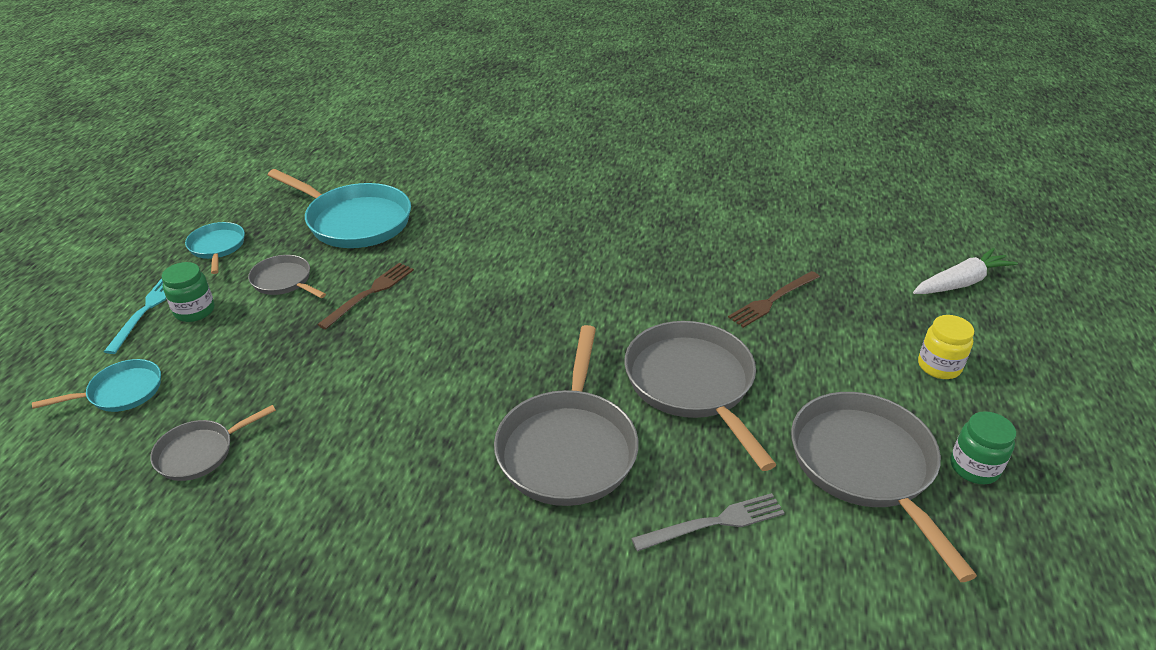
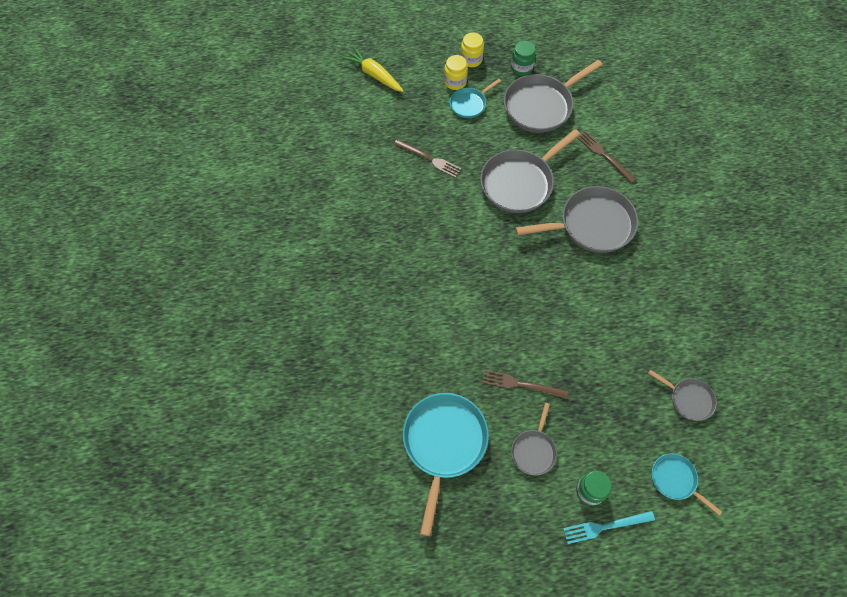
camera: 110 degrees left, 25 degrees up
turquoise pan [185,222,245,274] -> turquoise pan moved to [450,79,501,118]
grey fork [631,493,785,551] -> brown fork [577,132,636,183]
white carrot [913,248,1018,294] -> yellow carrot [341,47,404,92]
none -> yellow jar [460,32,484,67]

